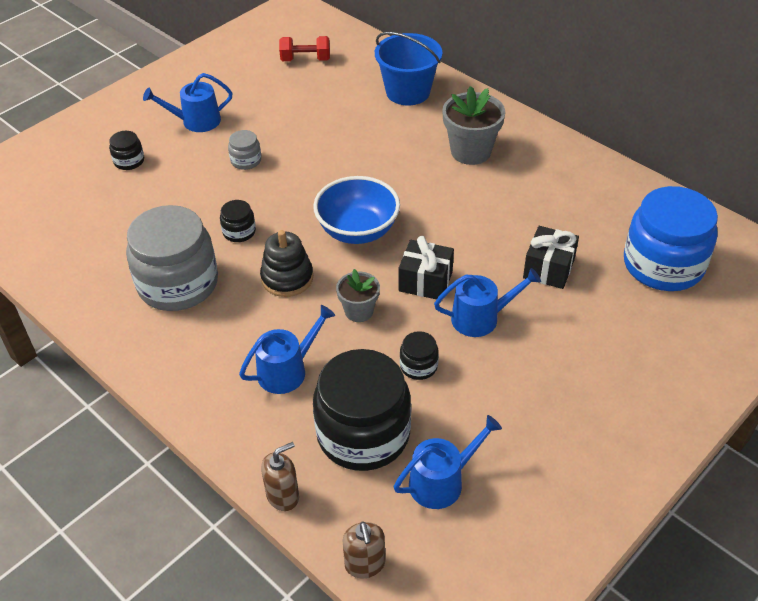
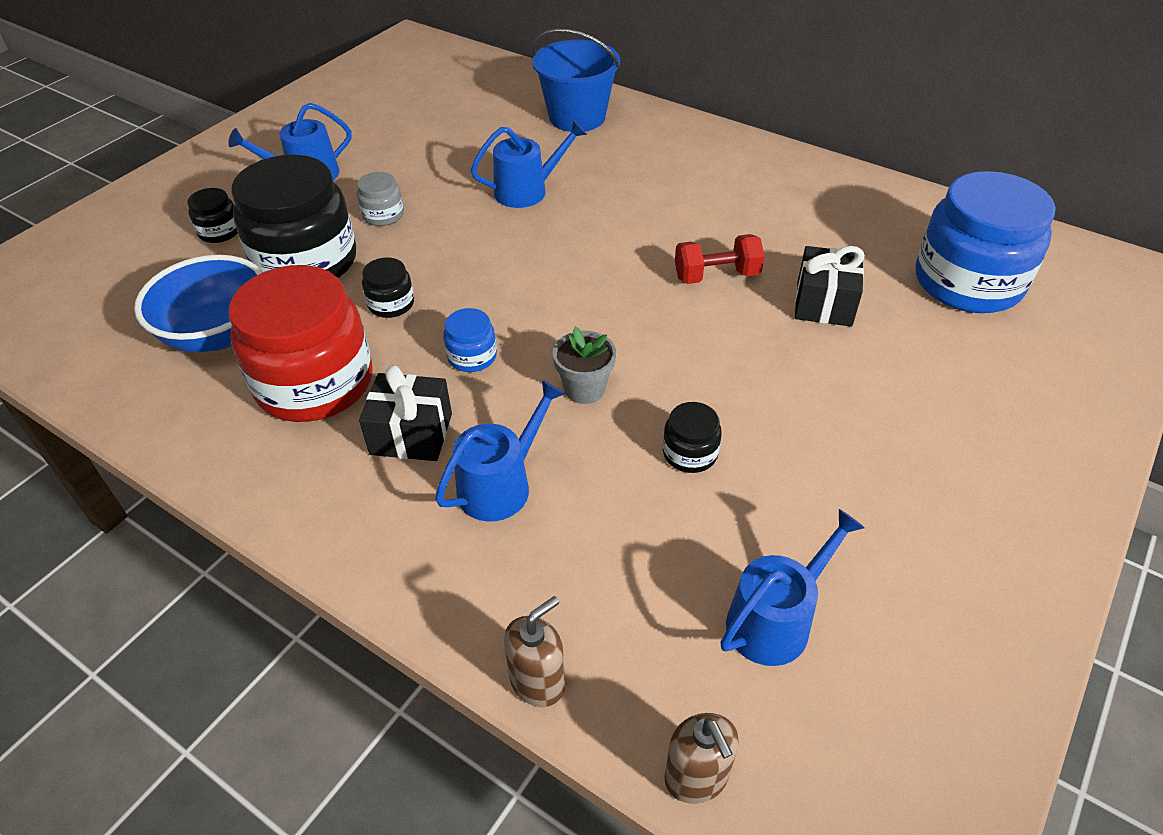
camera: 10 degrees left, 0 degrees up
grey jar [126,205,218,311] -> red jar [229,265,373,422]
black stacking toy [260,230,313,297] -> blue jar [443,308,497,372]
red dumbbell [279,36,330,61] -> red dumbbell moved to [675,234,765,284]
blue bowl [313,176,400,244] -> blue bowl moved to [134,255,263,352]
black jar [313,349,411,471] -> black jar moved to [231,155,356,278]
black gift [399,236,454,300] -> black gift moved to [359,365,452,461]
blue watering can [434,268,541,337] -> blue watering can moved to [471,120,587,208]
grey flower pot [442,86,505,165] -> none

